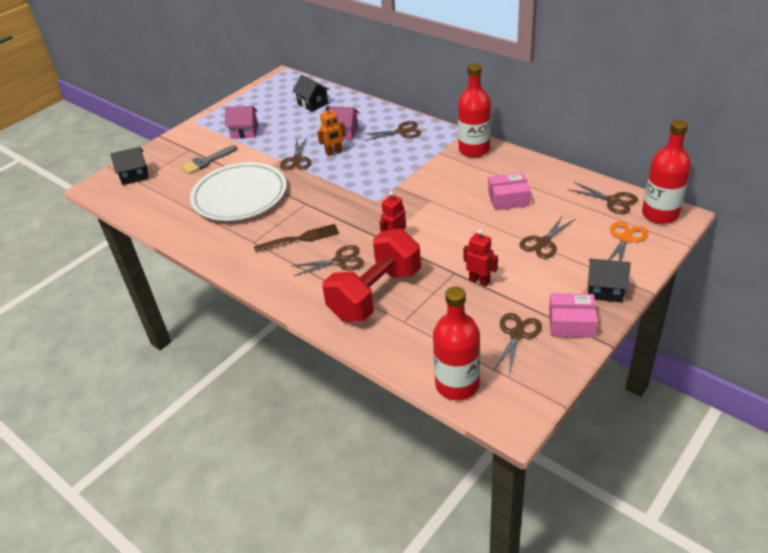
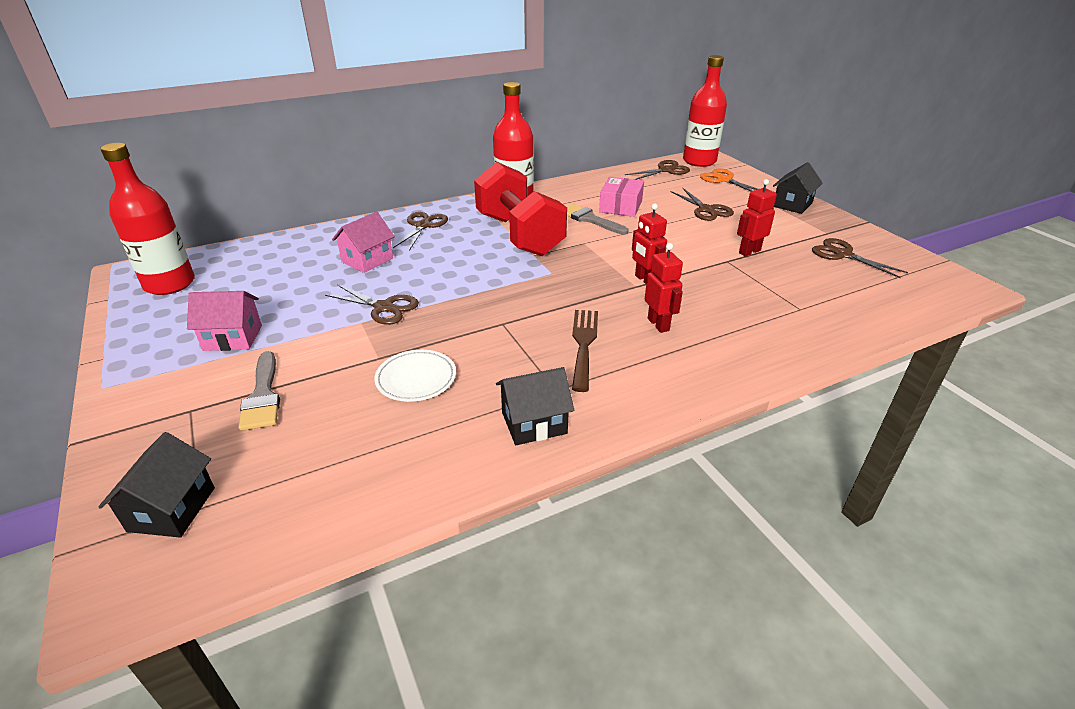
camera: 70 degrees left, 5 degrees down
white plate [190,162,287,221] -> white plate [374,350,456,402], size x0.46
pink house [225,106,258,139] -> pink house turned 60 degrees clockwise [187,291,262,351]
brown scissors [292,245,364,276] -> red robot [645,243,683,333]
black house [293,75,330,112] -> black house moved to [496,367,574,445]
orange robot [317,106,346,156] -> none
red dumbbell [323,228,421,322] -> red dumbbell moved to [474,162,567,256]
red bottle [433,286,480,400] -> red bottle moved to [101,143,195,295]
pink box [549,293,598,338] -> none
none -> grey brush [567,204,629,235]

